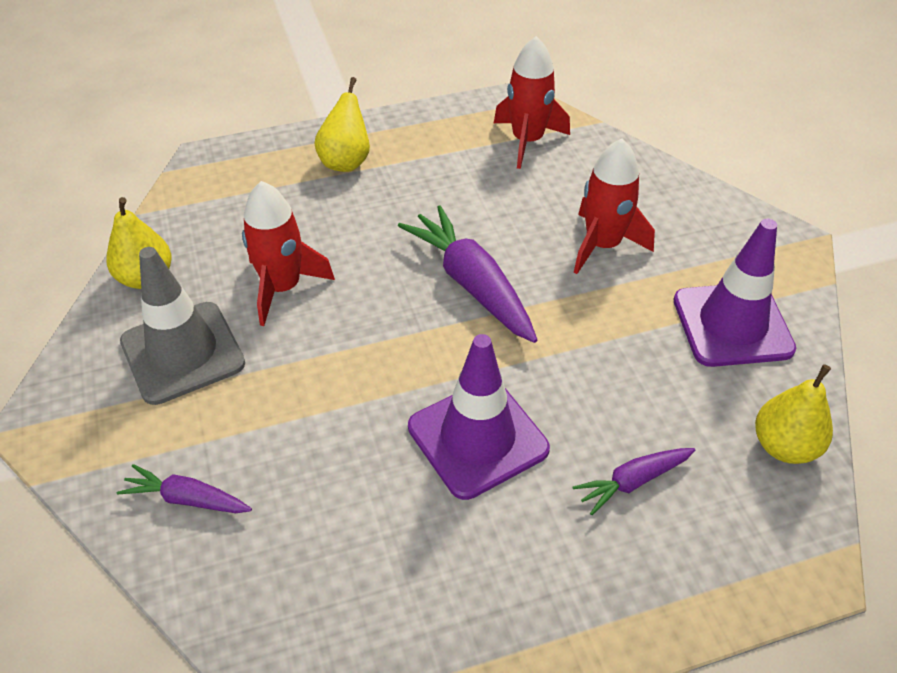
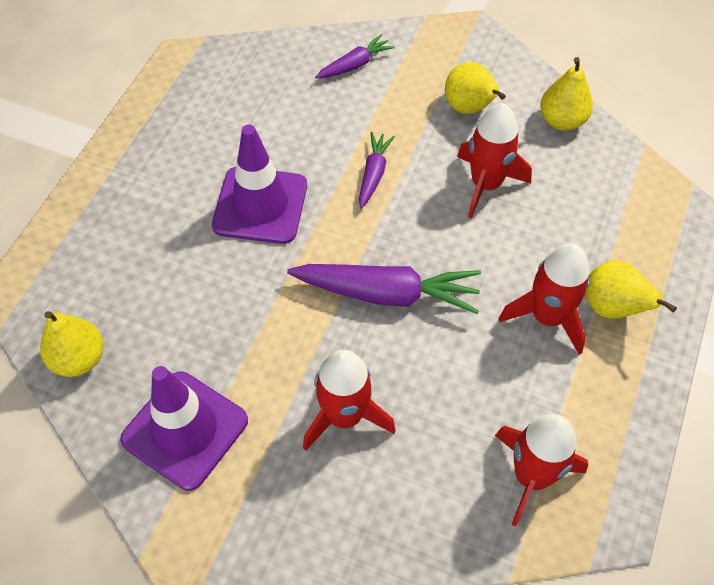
camera: 130 degrees right, 10 degrees up
grey traffic cone [120,247,245,405] -> yellow pear [445,62,506,114]
purple carrot [572,448,695,515] -> purple carrot moved to [359,132,395,209]
none -> red rocket [499,244,590,355]

